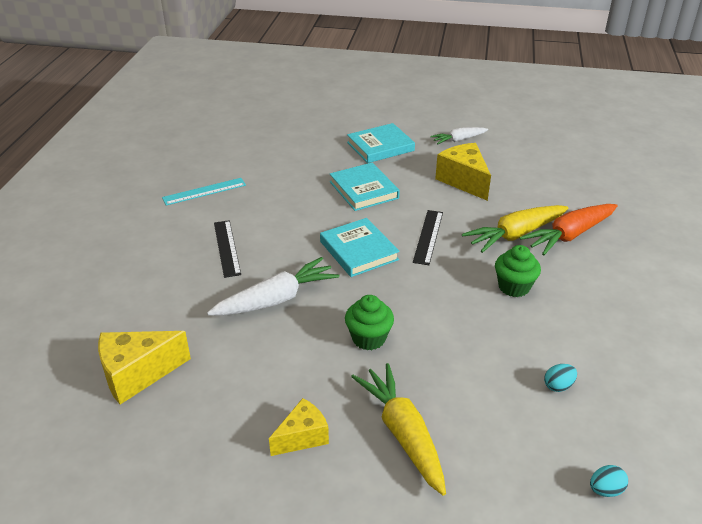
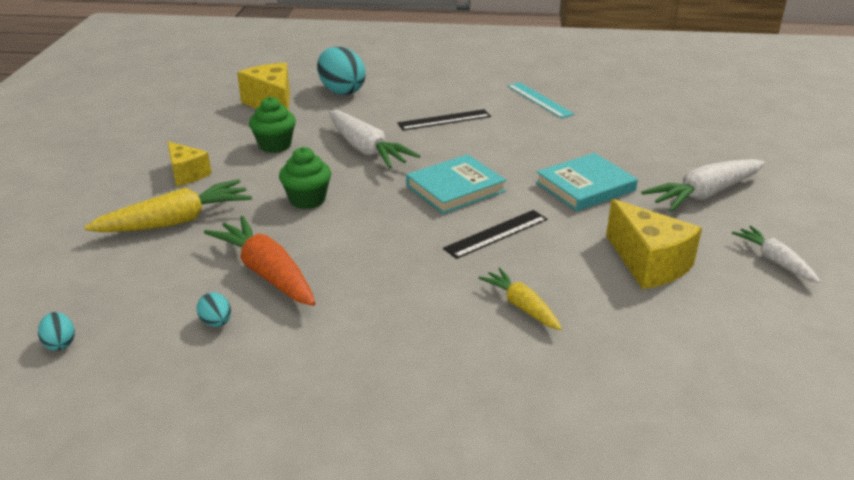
camera: 85 degrees right, 5 degrees down
turquoise book [347,123,415,163] -> white carrot [641,159,765,212]
black ruler [413,210,443,265] -> black ruler turned 45 degrees counterclockwise [443,210,547,259]
yellow cheese [435,143,491,201] -> yellow cheese turned 90 degrees clockwise [606,199,702,289]
yellow carrot [462,205,568,253] -> yellow carrot [478,268,562,330], size x0.60
green cupcake [495,245,541,297] -> green cupcake moved to [249,96,296,153]
orange carrot [520,204,618,255] -> orange carrot moved to [204,216,315,306]
none -> turquoise egg [317,47,366,95]

